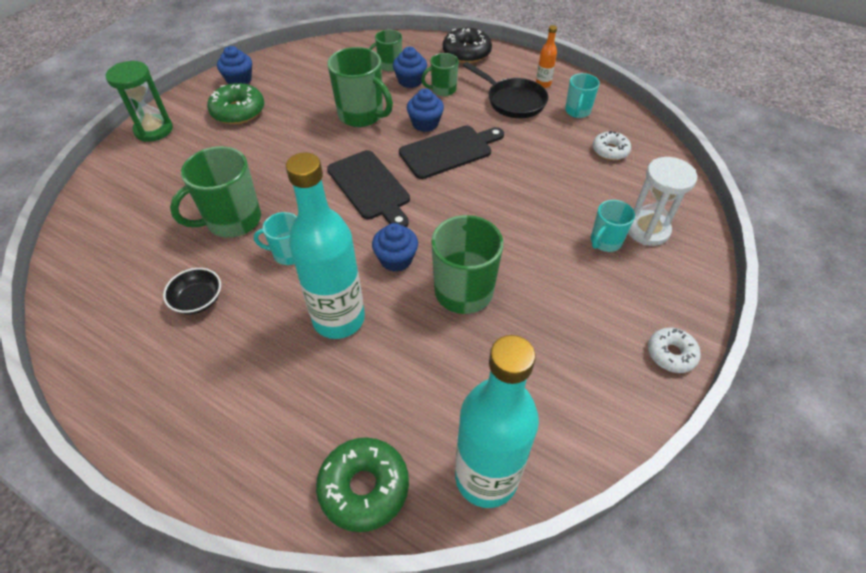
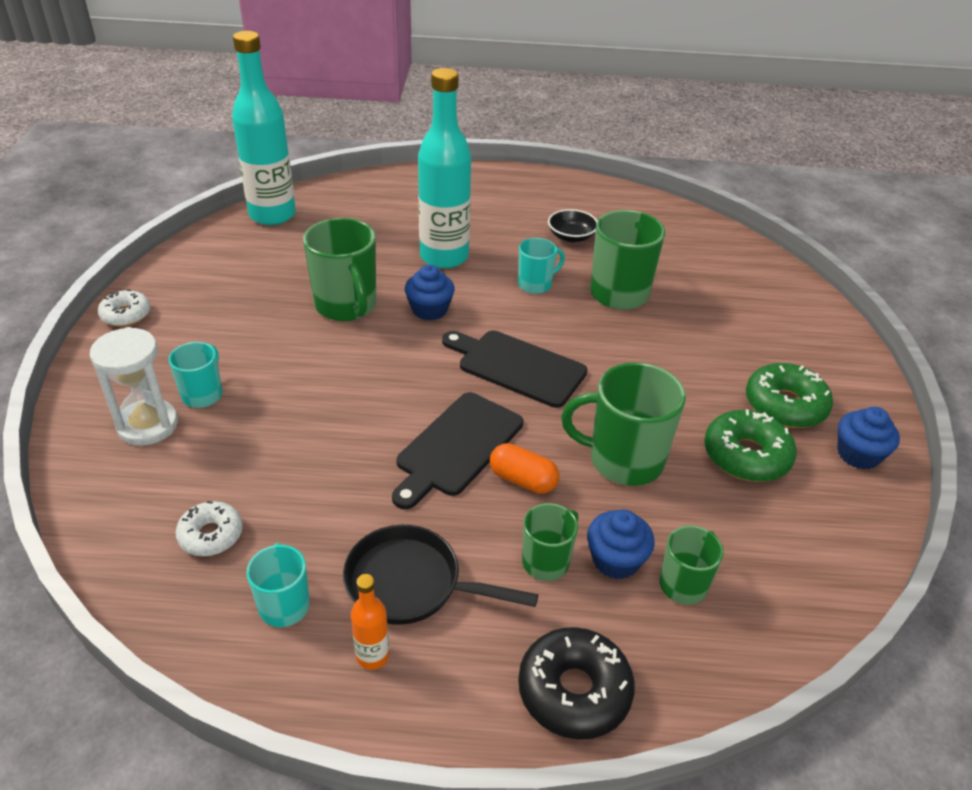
camera: 150 degrees right, 10 degrees down
green hourglass [105,61,173,142] -> none
green donut [316,437,409,532] -> green donut moved to [704,409,797,482]
blue cupcake [407,88,444,132] -> orange capsule [490,443,559,494]

